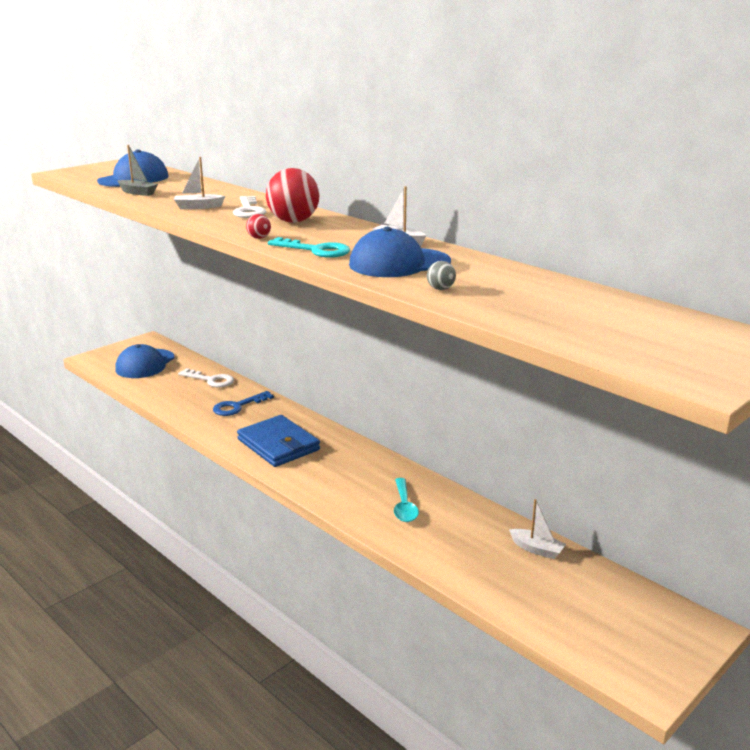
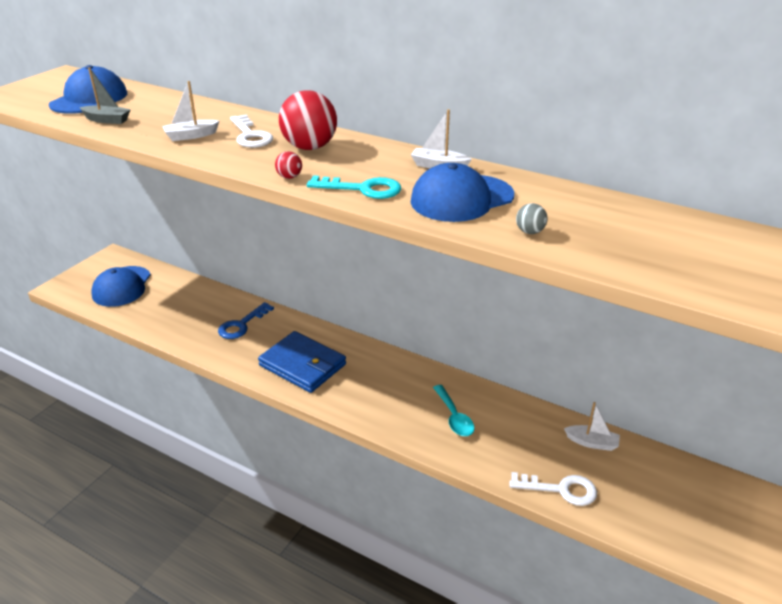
camera: 15 degrees left, 10 degrees up
white key [178,368,234,387] -> white key moved to [509,472,597,506]

